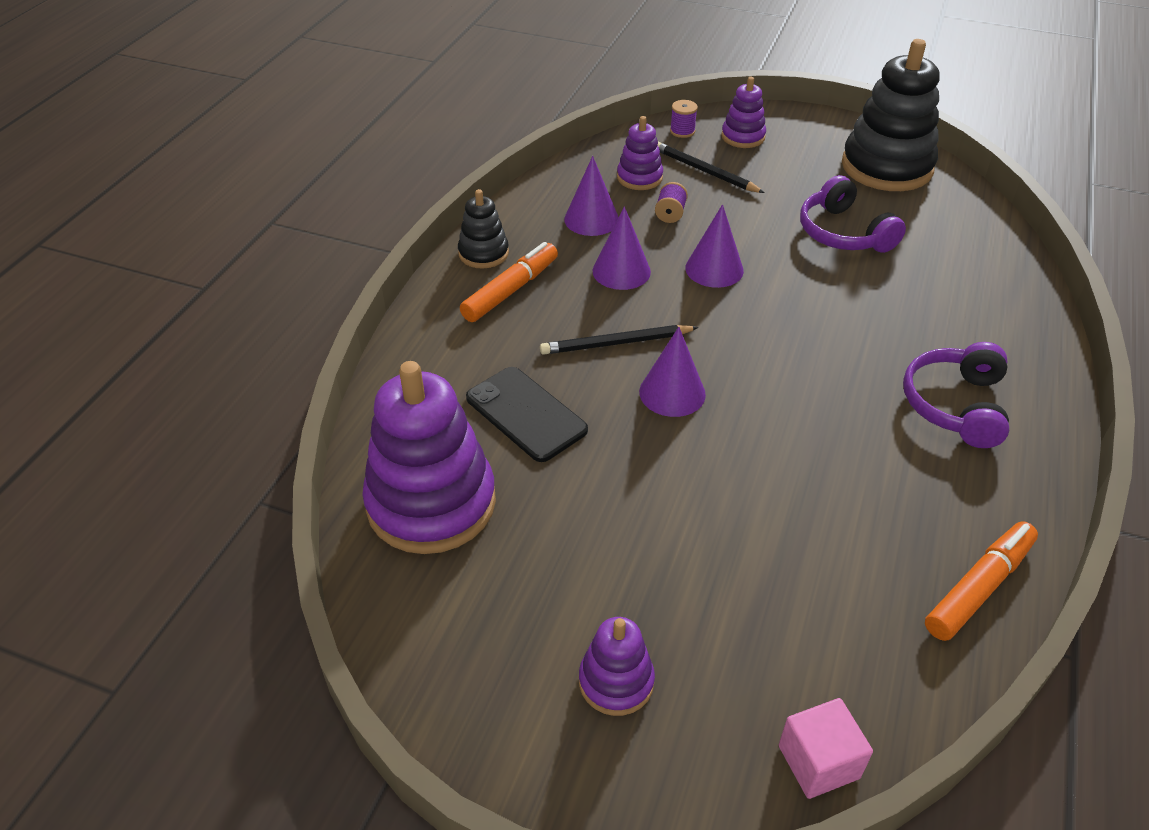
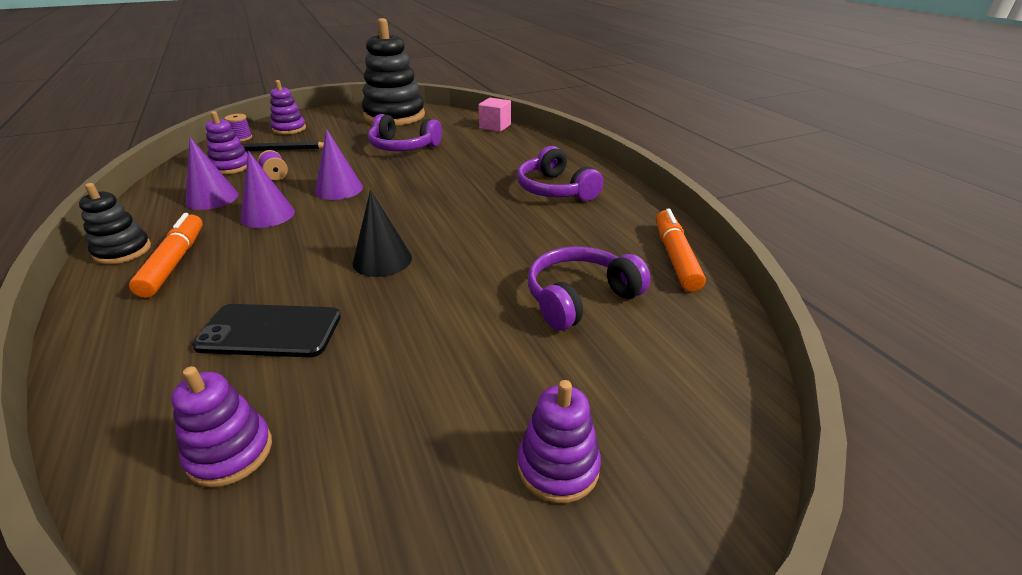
camera: 45 degrees left, 10 degrees down
purple stacking toy [362,361,496,554] -> purple stacking toy [171,366,272,487], size x0.50
black pencil [540,325,699,355] -> none
purple cone [639,327,706,417] -> black cone [353,190,412,277]
pink cube [779,698,873,799] -> pink cube moved to [478,98,511,132]
none -> purple headphones [528,246,651,331]

